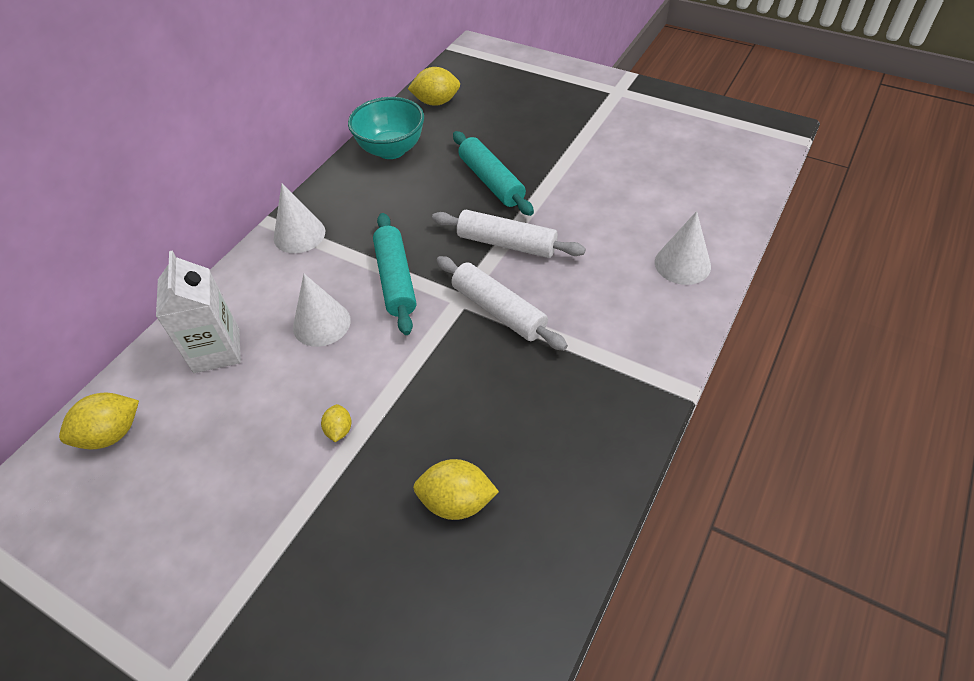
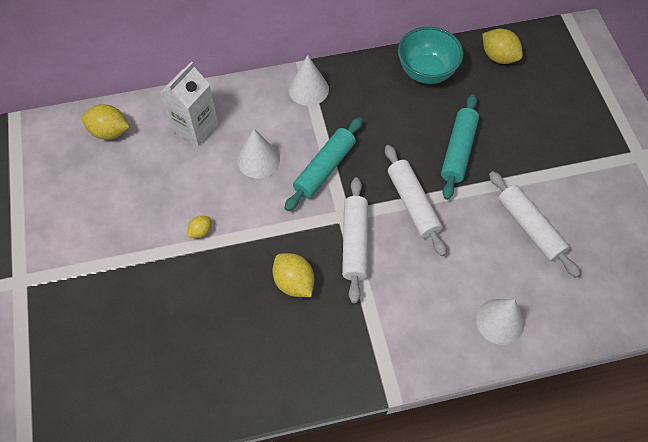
camera: 45 degrees right, 10 degrees up
yellow lemon [413,459,499,520] -> yellow lemon moved to [273,253,314,297]
none -> white rolling pin [489,171,581,277]

